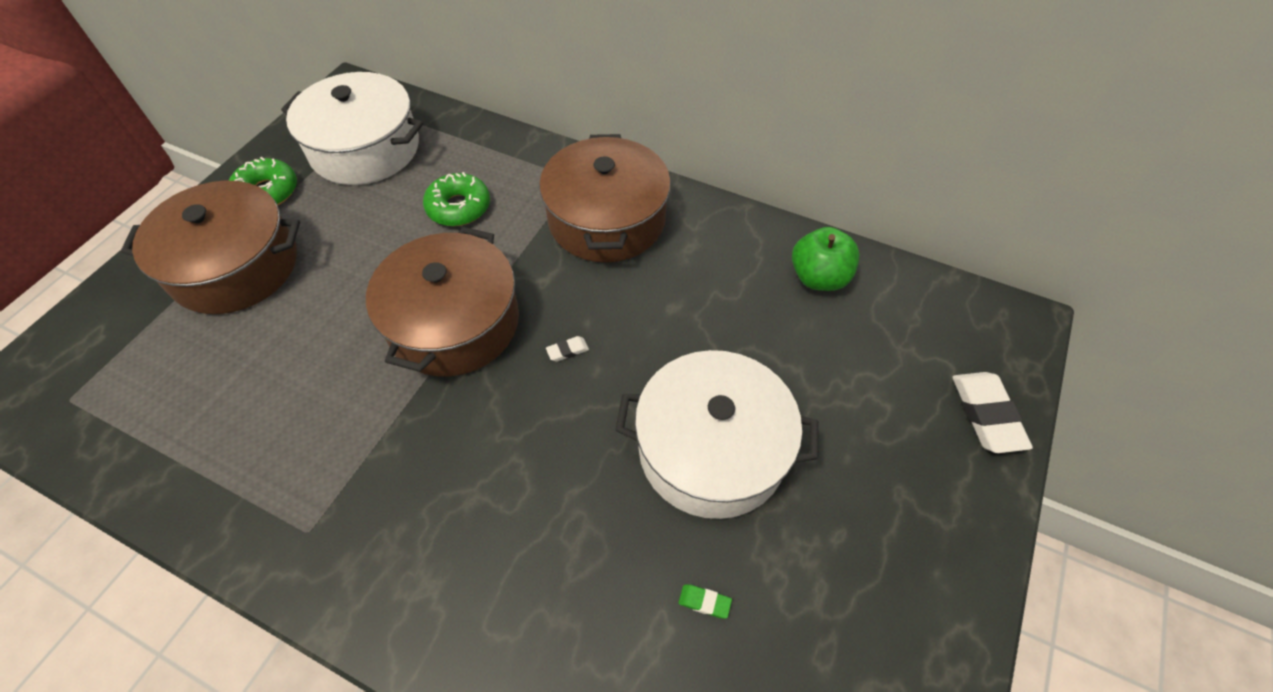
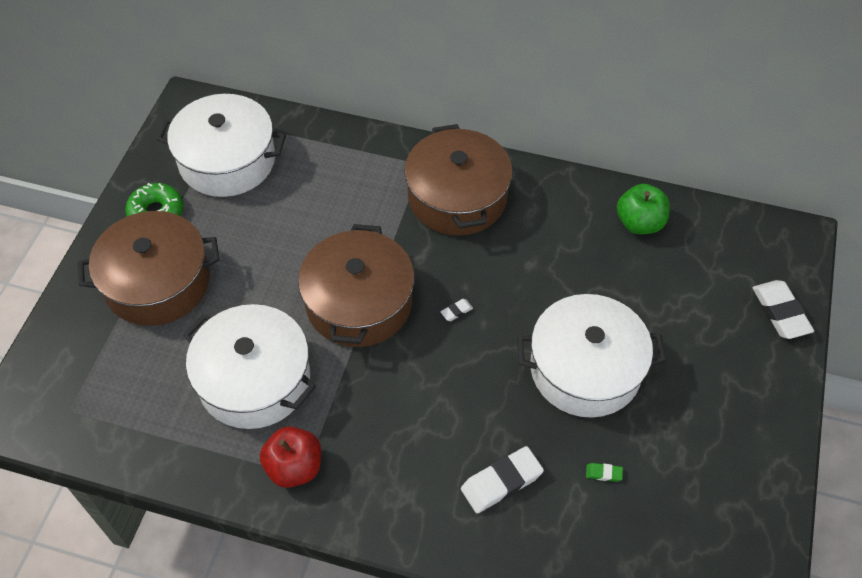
camera: 10 degrees left, 0 degrees up
green donut [423,172,490,226] -> none
none -> white pot [184,304,316,429]
none -> red apple [260,426,321,488]
none -> white eraser [461,446,544,514]

